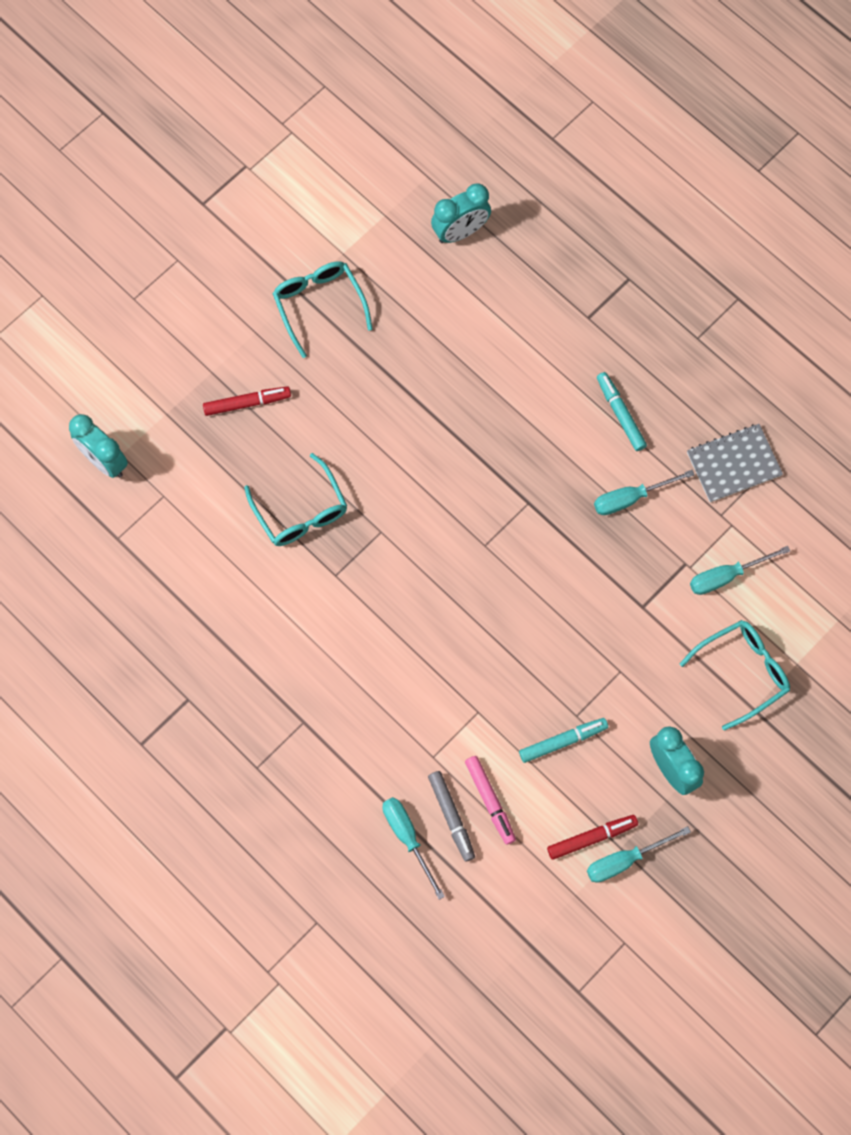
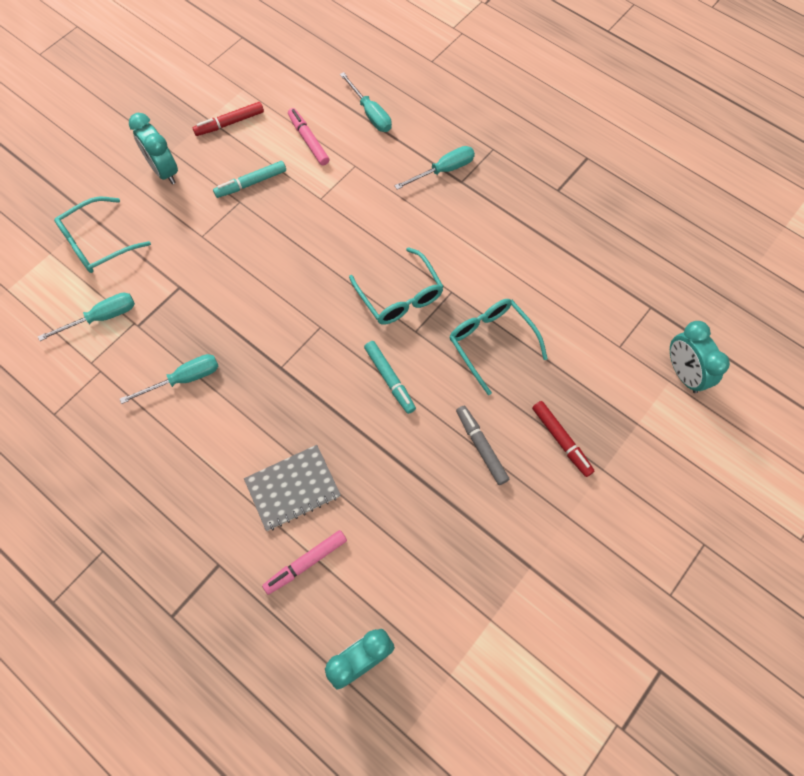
camera: 175 degrees right, 5 degrees down
turquoise clock [69,414,128,478] -> turquoise clock turned 150 degrees counterclockwise [670,321,730,393]
red marker [203,386,291,416] -> red marker turned 105 degrees counterclockwise [532,401,594,477]
turquoise glasses [272,261,373,358] -> turquoise glasses moved to [349,247,444,325]
grey marker [428,771,475,862] -> grey marker moved to [456,406,509,485]
turquoise screwdriver [587,826,691,883] -> turquoise screwdriver moved to [394,146,475,190]
turquoise marker [597,372,647,451] -> turquoise marker moved to [364,341,416,414]
grey notebook [687,424,783,502] -> grey notebook moved to [244,445,341,531]
none -> pink marker [262,530,347,595]

